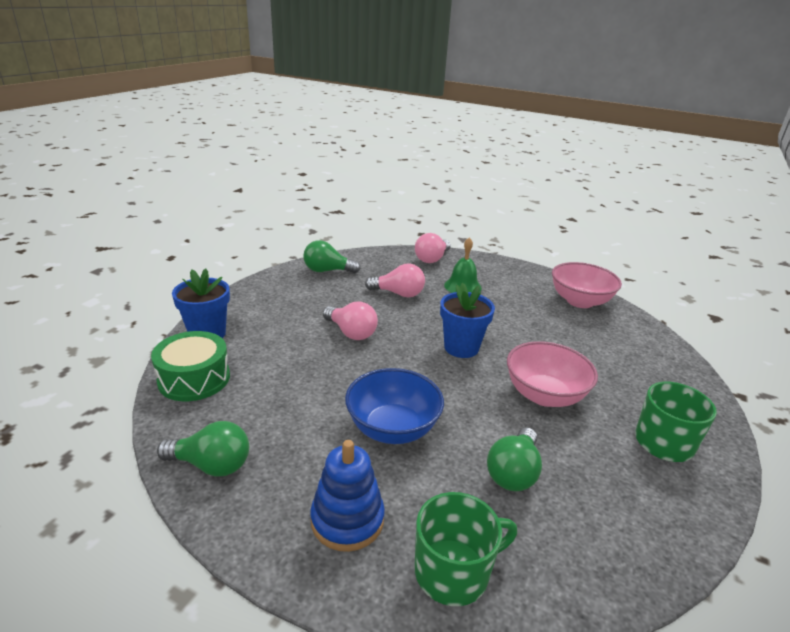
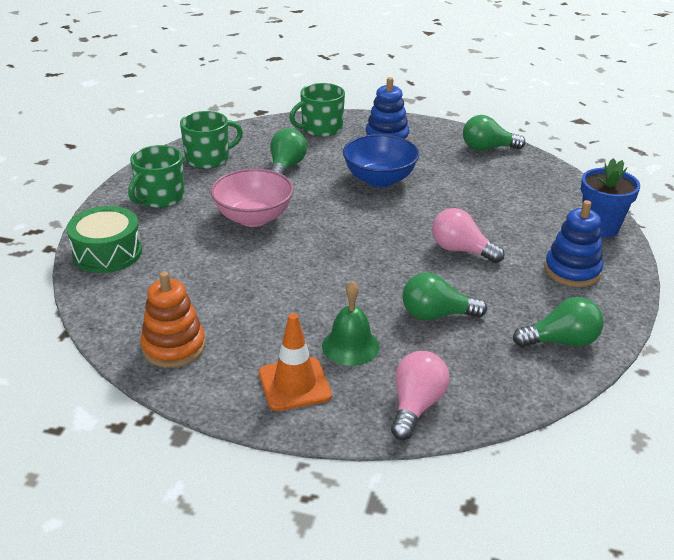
camera: 170 degrees right, 5 degrees up
green drum [151,331,230,401] -> green drum moved to [67,206,142,273]
pink light bulb [365,263,425,297] -> green light bulb [402,272,487,320]
blue flower pot [440,283,495,358] -> none
pink bowl [552,262,622,308] -> orange stacking toy [140,271,206,368]
none -> green mug [180,111,243,169]
none -> orange traffic cone [259,313,332,411]
none -> blue stacking toy [545,200,603,287]

